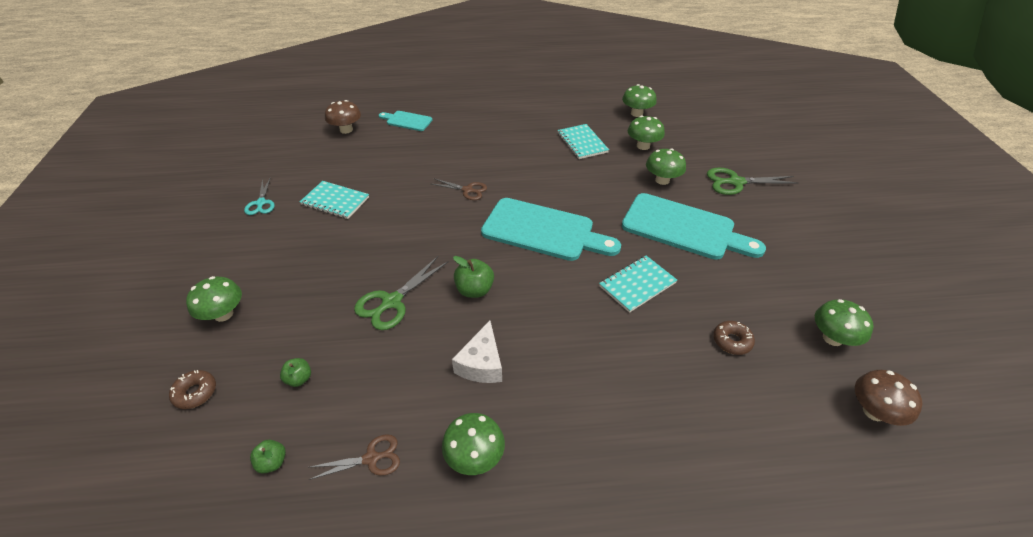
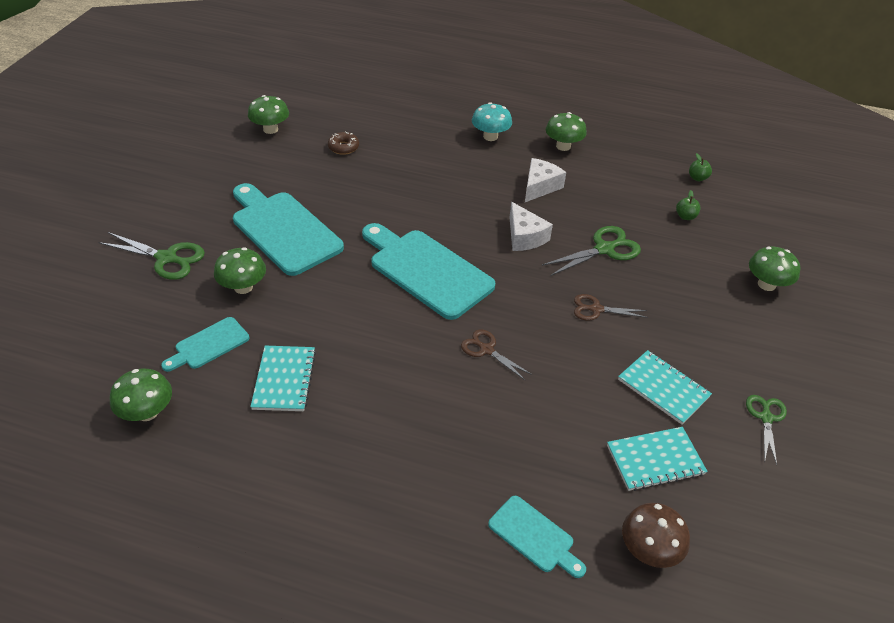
camera: 160 degrees left, 0 degrees up
brown donut [169,370,216,409] -> none
turquoise scissors [244,177,275,215] -> green scissors [746,395,787,465]
brown scissors [309,434,400,480] -> brown scissors moved to [574,294,648,320]
green apple [453,256,494,298] -> white cheese [509,202,553,251]
turquoise notebook [599,256,677,313] -> turquoise notebook moved to [607,427,708,491]
green mushroom [628,116,665,150] -> turquoise cutting board [161,317,249,372]
brown mushroom [855,370,923,426] -> none
none -> turquoise mushroom [472,102,512,141]

